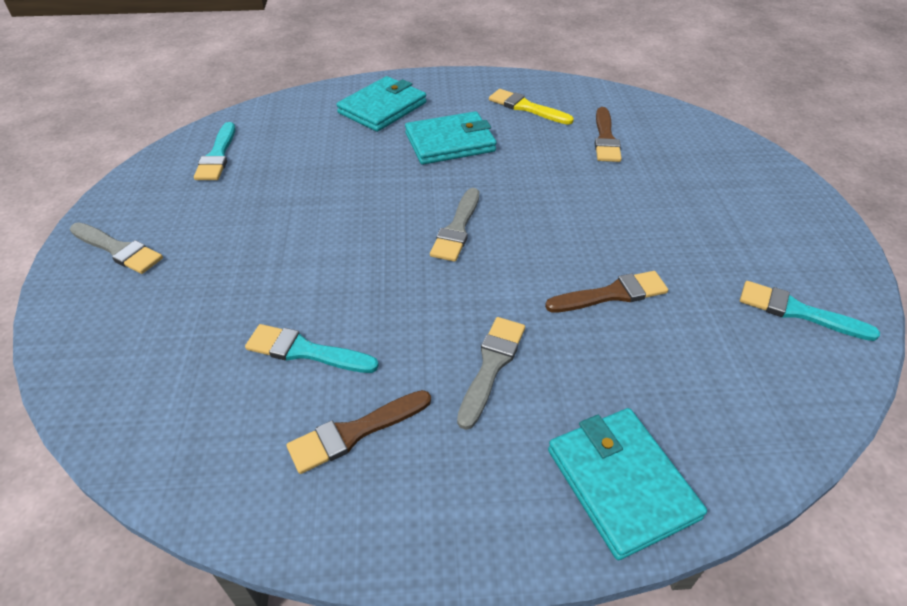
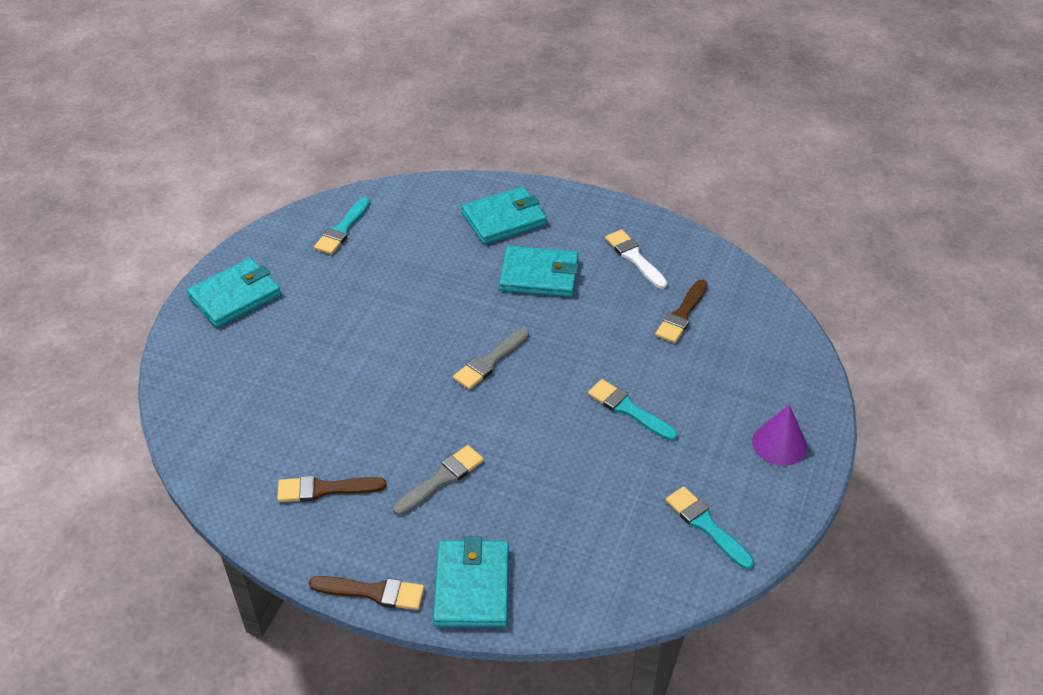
camera: 25 degrees right, 0 degrees up
grey brush [70,223,163,274] -> turquoise wallet [187,258,281,328]
turquoise brush [245,324,379,373] -> turquoise brush moved to [588,379,677,441]
yellow brush [489,89,574,125] -> white brush [605,229,667,289]
brown brush [545,271,668,312] -> brown brush moved to [309,576,424,610]
none -> purple cone [752,405,807,466]

